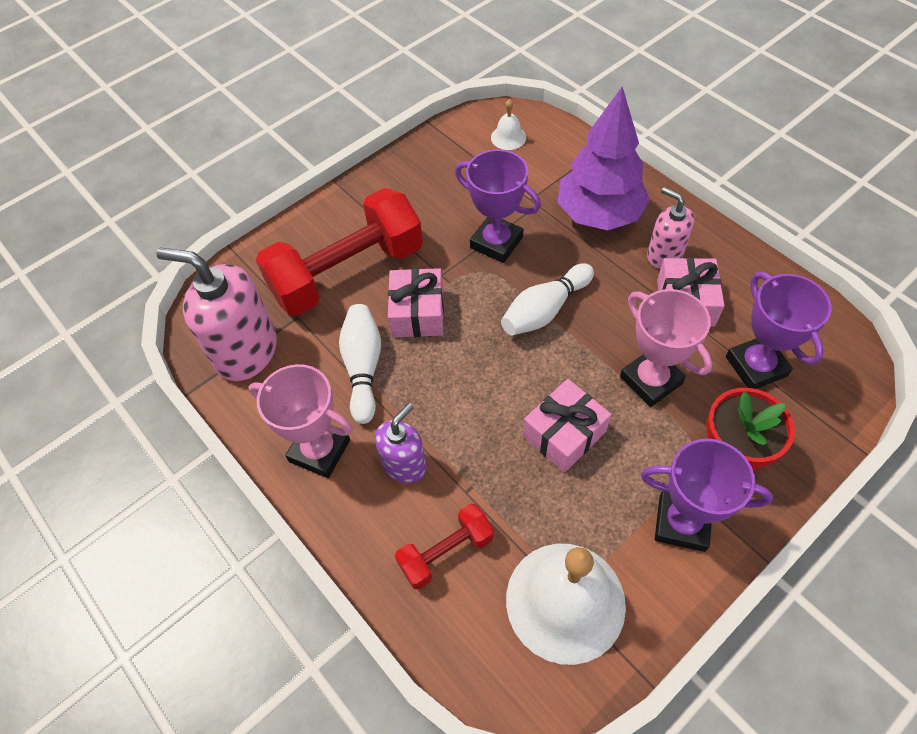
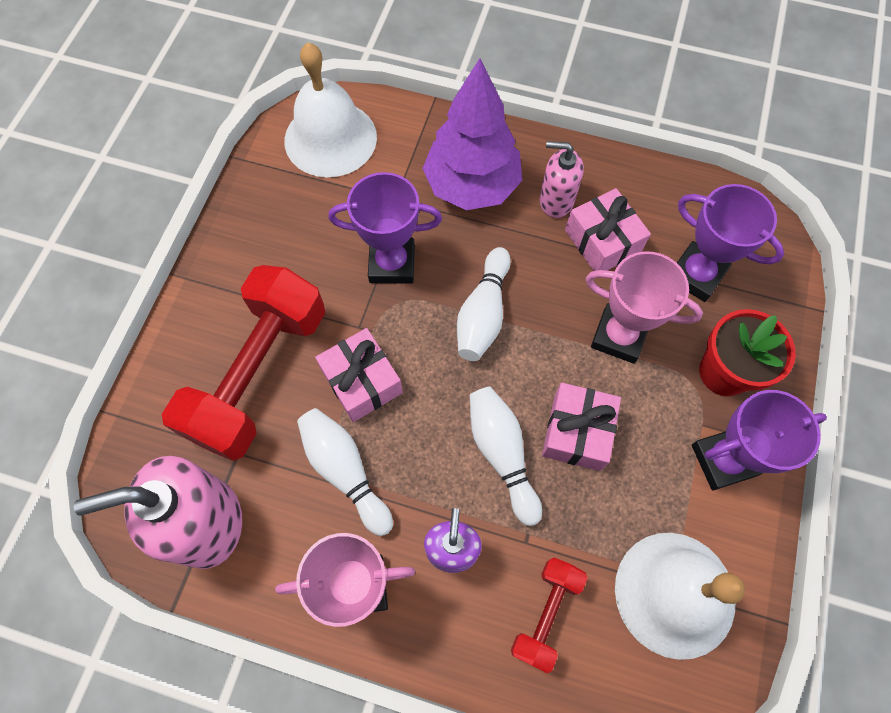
camera: 35 degrees left, 10 degrees up
white bell [491,99,526,150] -> white bell [284,42,377,177], size x2.28
none -> white bowling pin [470,386,542,526]

